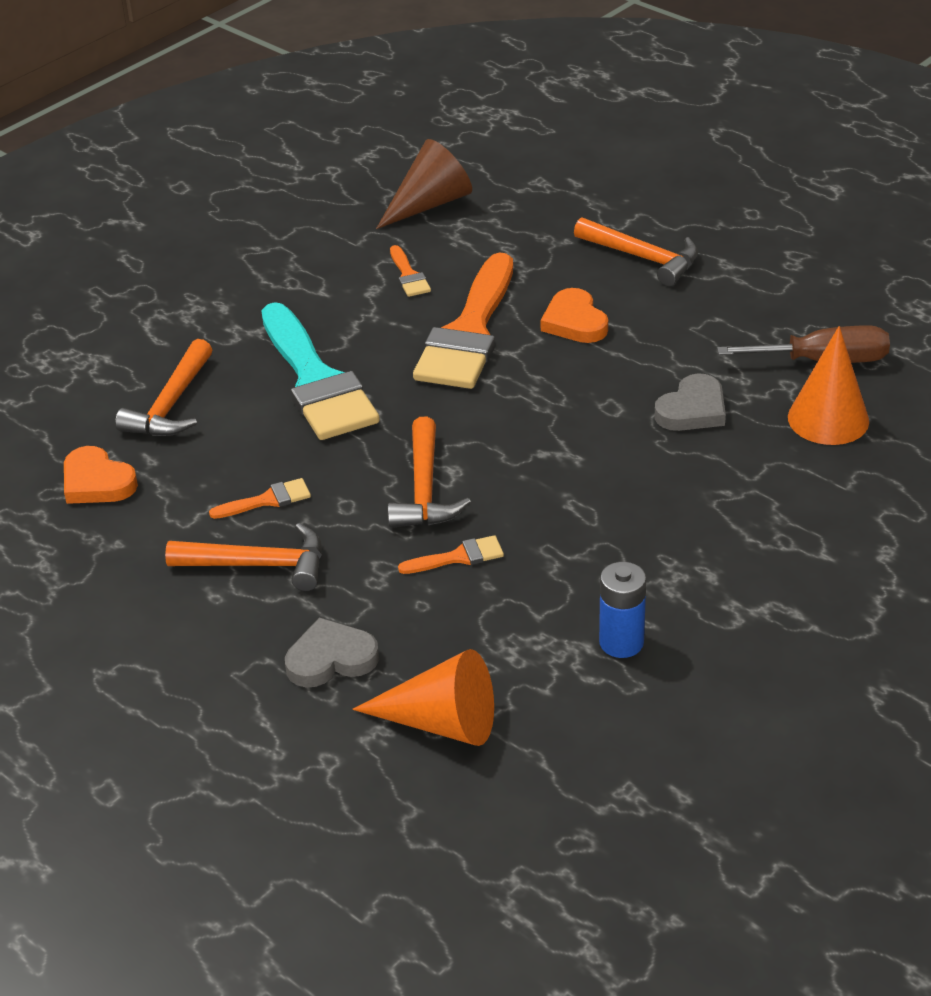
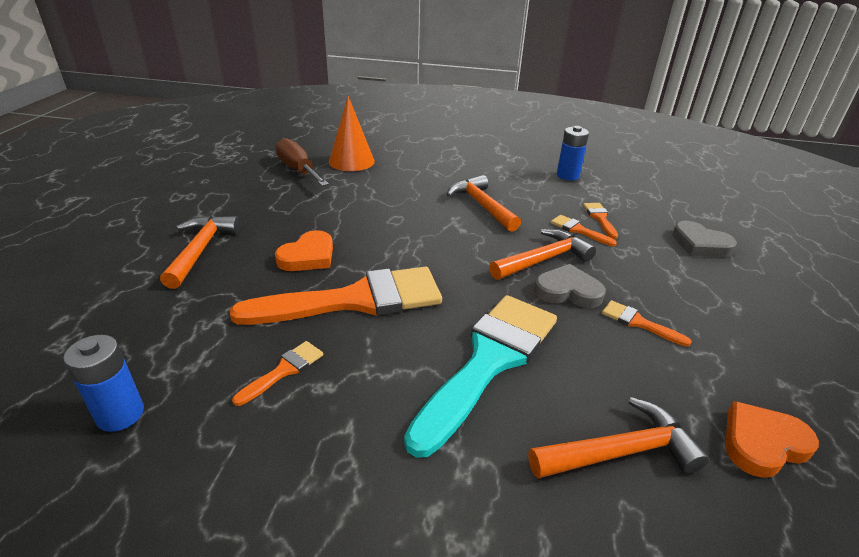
camera: 125 degrees left, 5 degrees down
orange heart [64,446,138,504] -> orange heart turned 120 degrees counterclockwise [725,401,819,478]
orange hammer [165,523,322,591] -> orange hammer moved to [447,175,521,232]
orange cone [352,649,494,746] -> none
brown cone [376,139,472,229] -> blue battery [63,335,144,432]
grey heart [654,373,726,431] -> grey heart moved to [534,264,606,308]
none -> orange brush [583,203,618,239]

